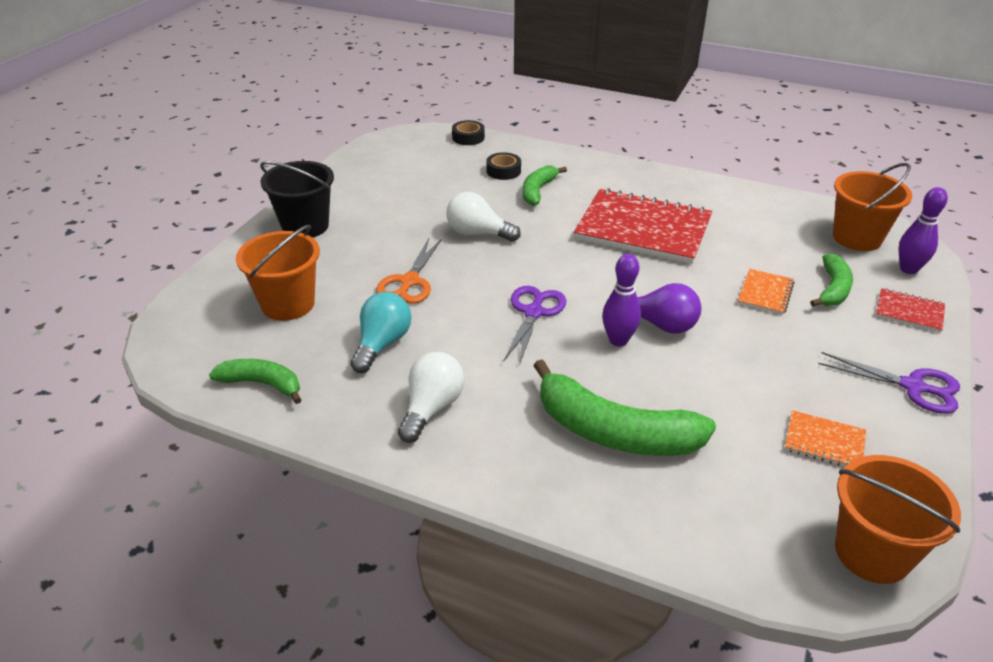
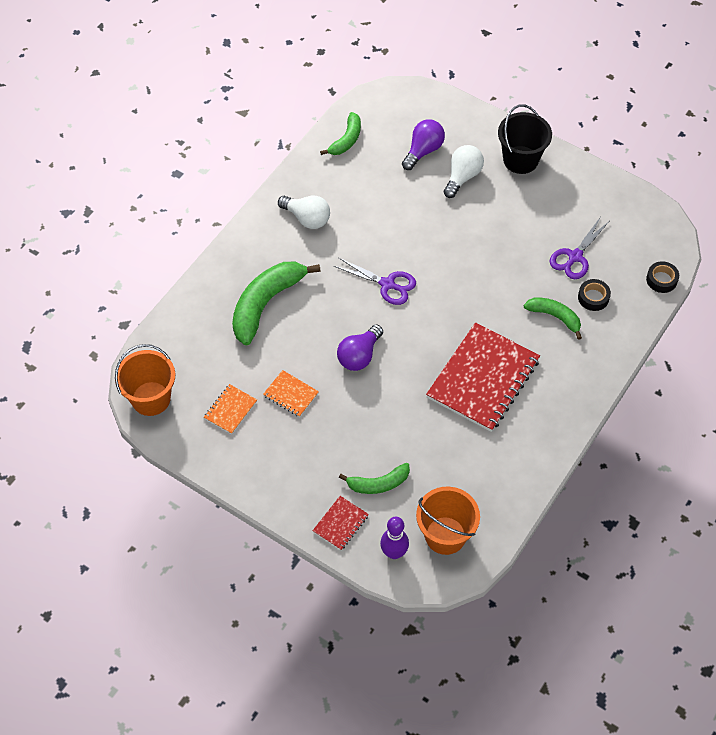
camera: 100 degrees right, 20 degrees up
orange bucket [236,224,320,321] -> purple light bulb [402,119,445,170]
turquoise light bulb [350,292,411,373] -> none
orange scissors [376,238,442,304] -> none
white light bulb [446,192,521,242] -> white light bulb moved to [444,145,484,198]
purple bowling pin [602,254,641,346] -> none
orange notebook [738,269,794,315] -> orange notebook moved to [263,370,319,417]
green banana [810,254,853,307] -> green banana turned 45 degrees counterclockwise [339,463,410,494]
purple scissors [818,352,960,414] -> purple scissors moved to [549,218,609,279]

